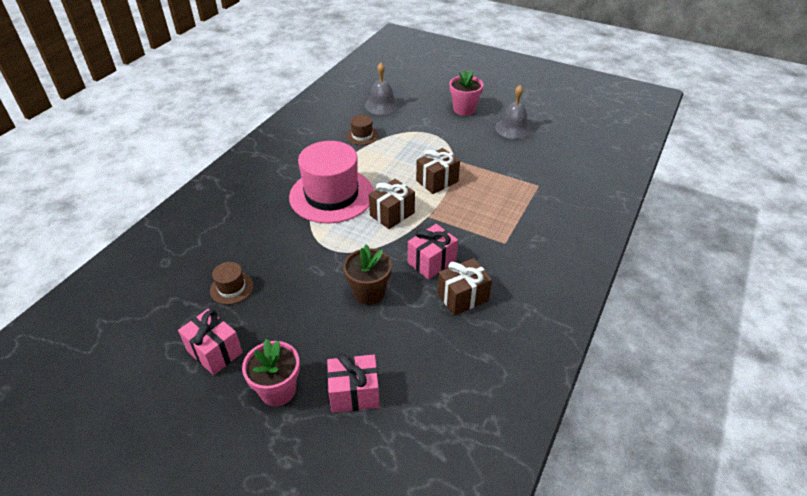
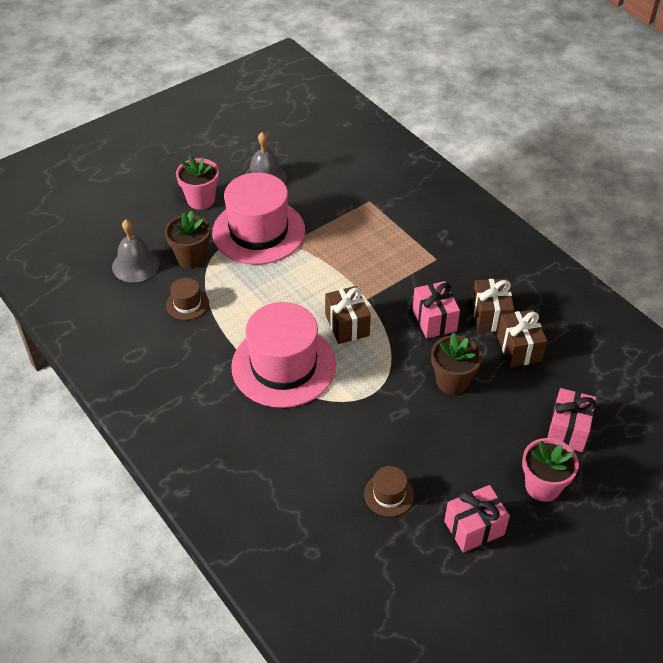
camera: 65 degrees left, 5 degrees up
brown gift [416,148,460,194] -> brown gift moved to [497,310,547,367]
none -> brown flower pot [165,210,210,268]
none -> pink hat [212,172,305,265]

